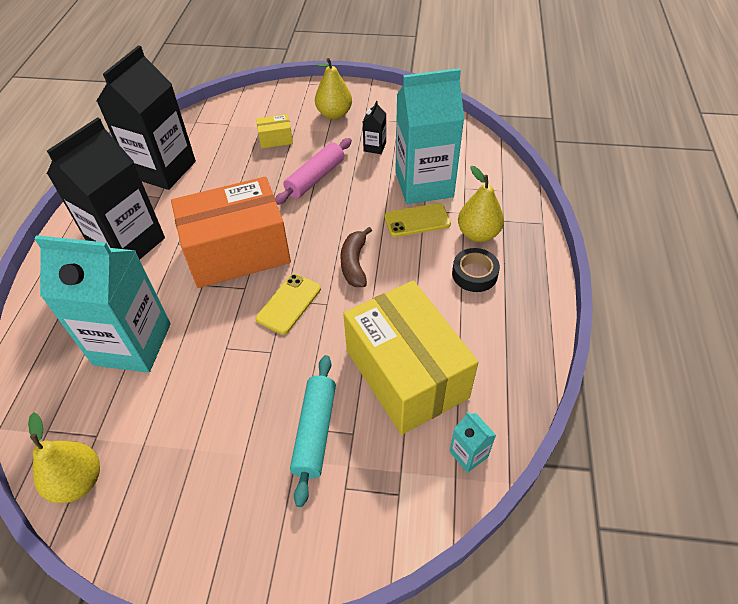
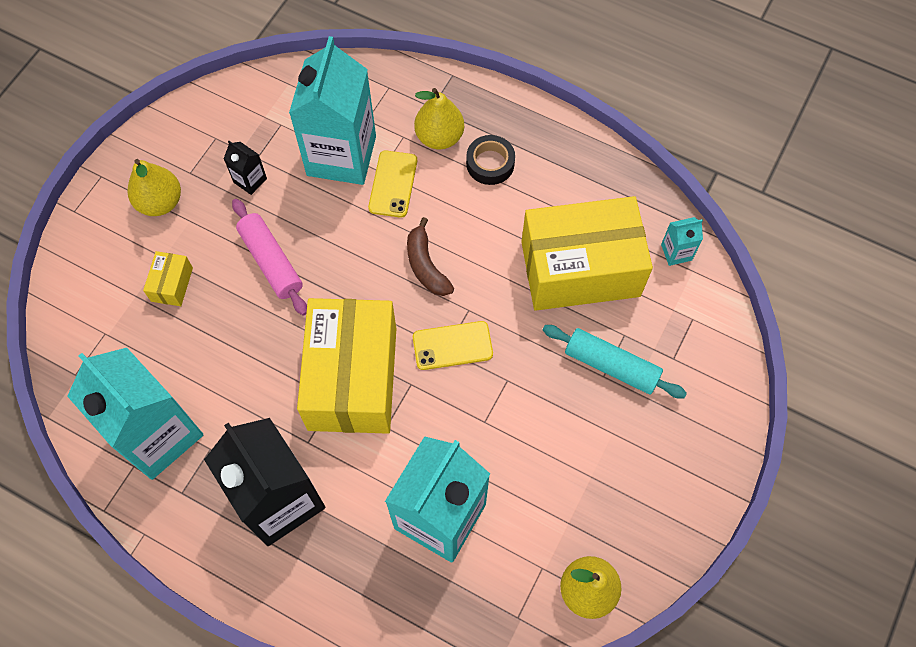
camera: 70 degrees left, 15 degrees up
black carton [97,45,196,190] -> turquoise carton [67,348,203,480]
orange box [171,176,291,288] -> yellow box [297,298,396,434]
yellow phone [256,274,321,335] -> yellow phone turned 60 degrees counterclockwise [413,321,493,370]
brown banana [340,227,372,287] -> brown banana turned 45 degrees clockwise [407,217,454,296]

